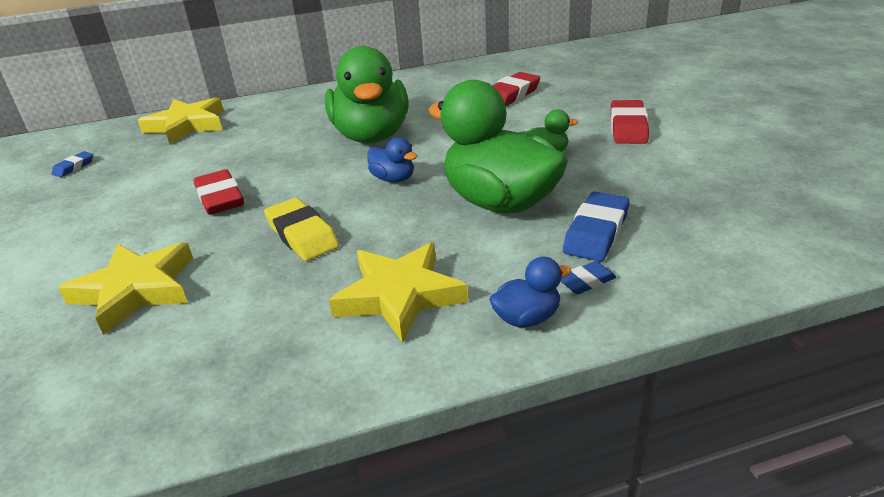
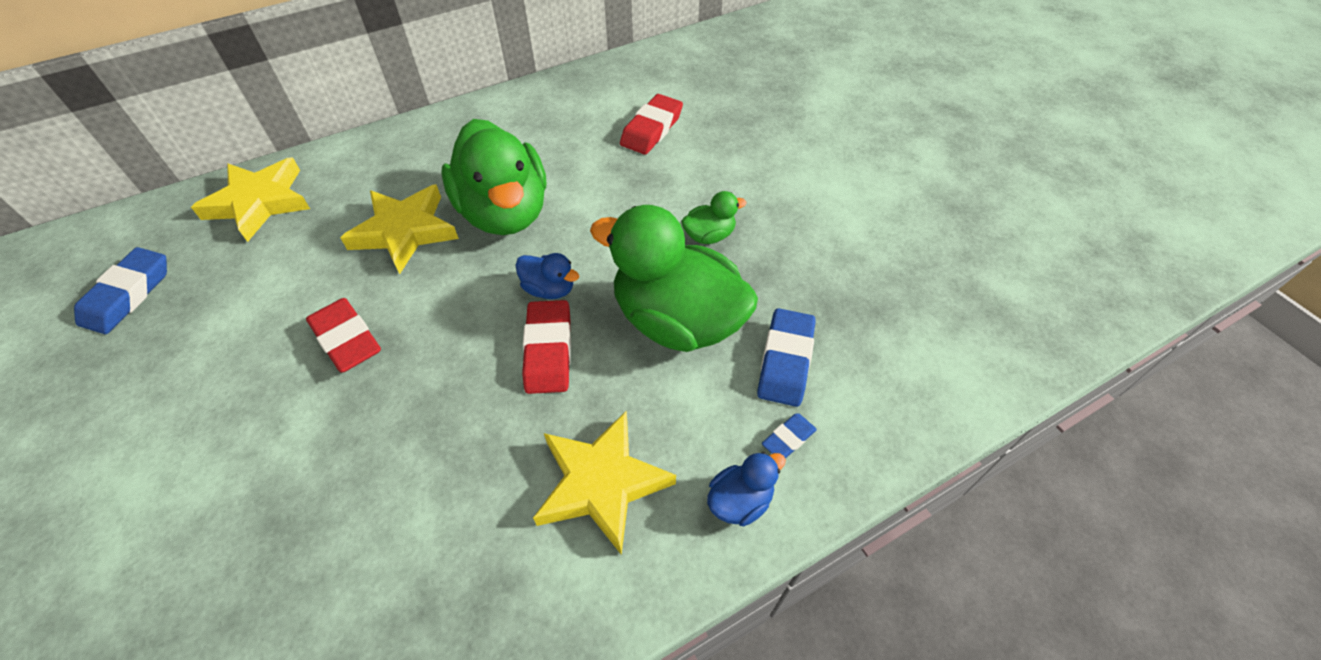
camera: 15 degrees left, 20 degrees up
blue eraser [51,151,93,177] -> blue eraser [74,247,167,334], size x1.83
yellow star [58,242,193,335] -> yellow star moved to [340,184,459,274]
yellow eraser [264,198,339,261] -> none
red eraser [611,100,649,144] -> red eraser moved to [522,300,571,394]

